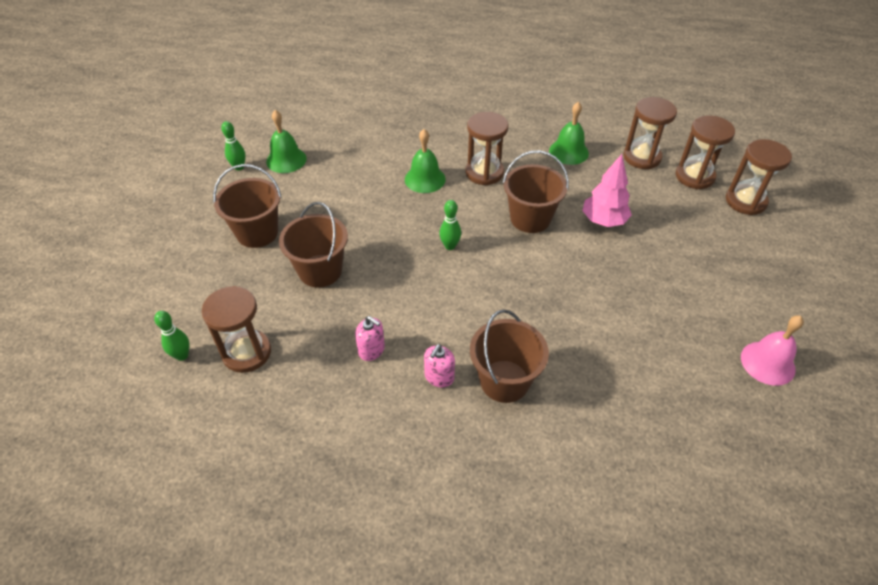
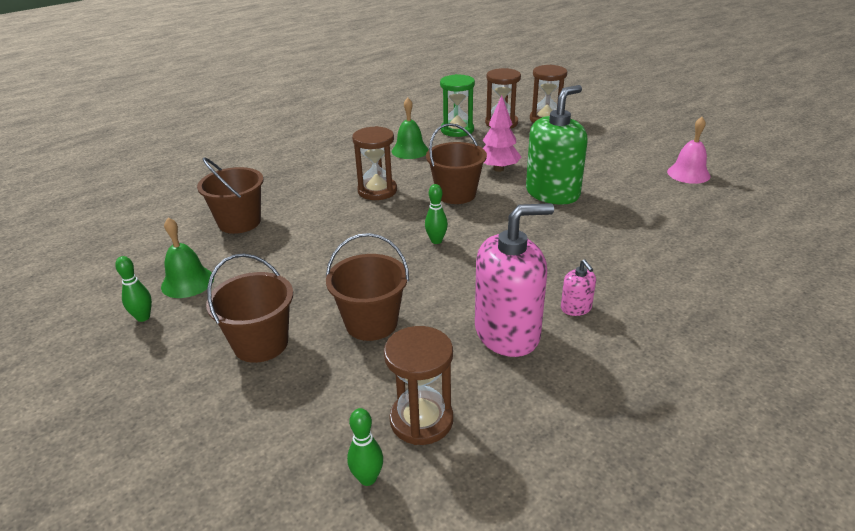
camera: 50 degrees left, 15 degrees down
pink soap dispenser [355,316,385,361] -> pink soap dispenser [475,203,554,357], size x2.30
green bell [405,129,446,193] -> none
brown bucket [470,310,549,403] -> brown bucket moved to [197,157,264,234]
brown hourglass [623,97,677,169] -> green hourglass [440,74,475,137]
none -> green soap dispenser [526,85,588,205]

